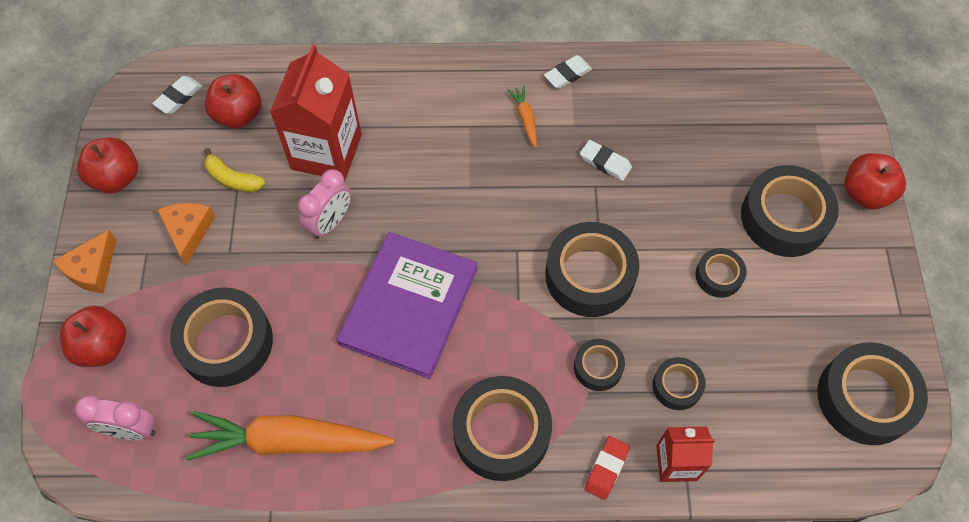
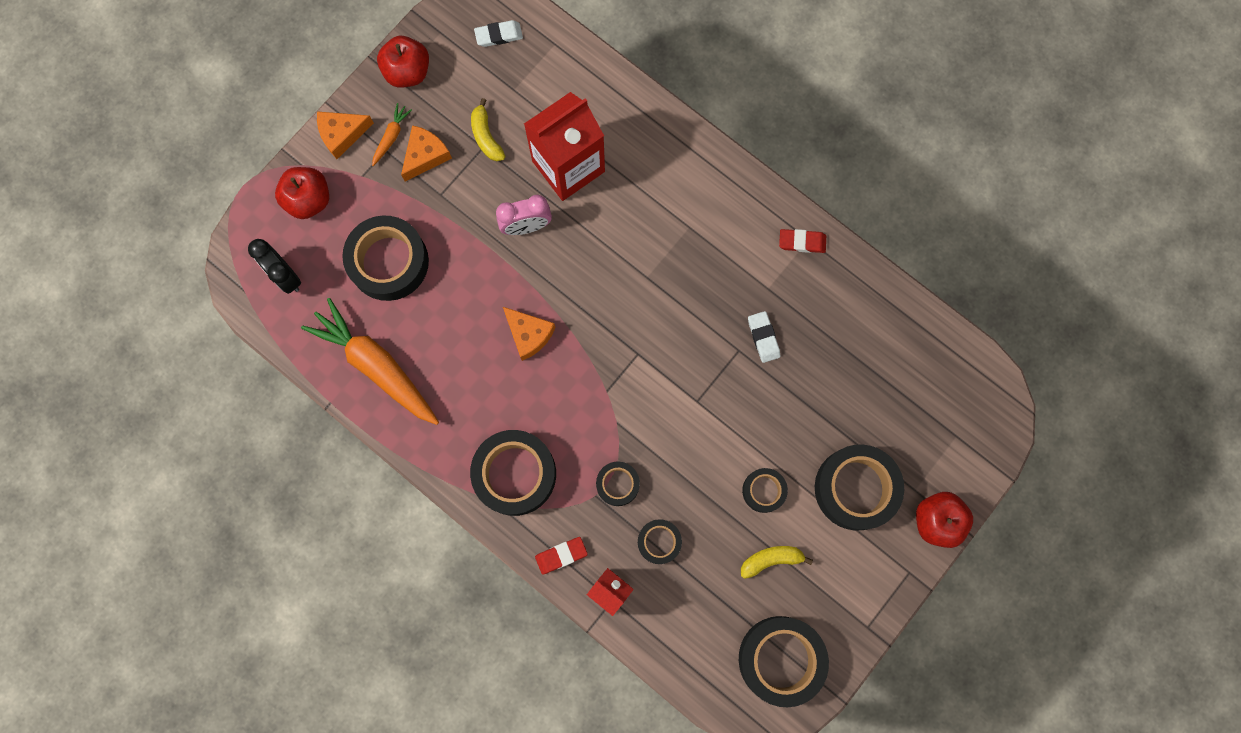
camera: 40 degrees right, 15 degrees up
pink clock [75,395,156,440] -> black clock [248,239,301,294]
red apple [205,74,262,129] -> none
purple book [337,232,478,379] -> orange cheese [503,307,556,361]
orange carrot [508,86,537,148] -> orange carrot moved to [372,103,412,166]
white eraser [544,55,592,89] -> red eraser [779,229,826,253]
black tape [545,222,639,317] -> none
none -> yellow banana [741,546,813,579]

